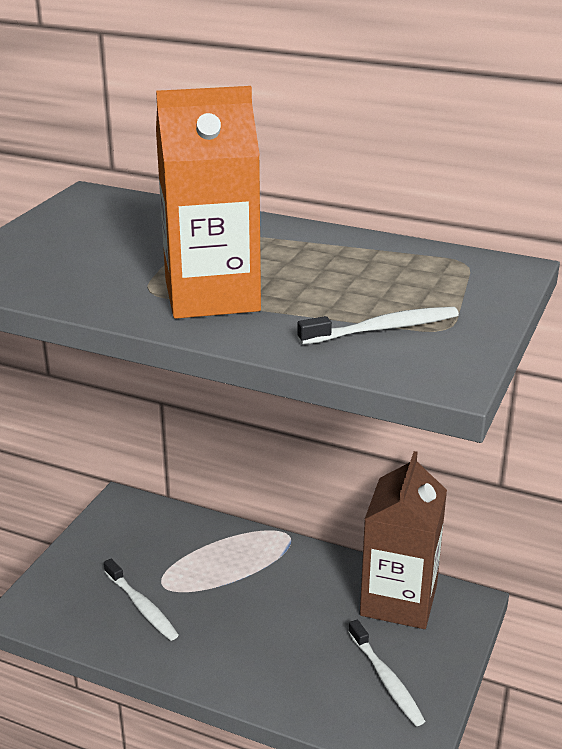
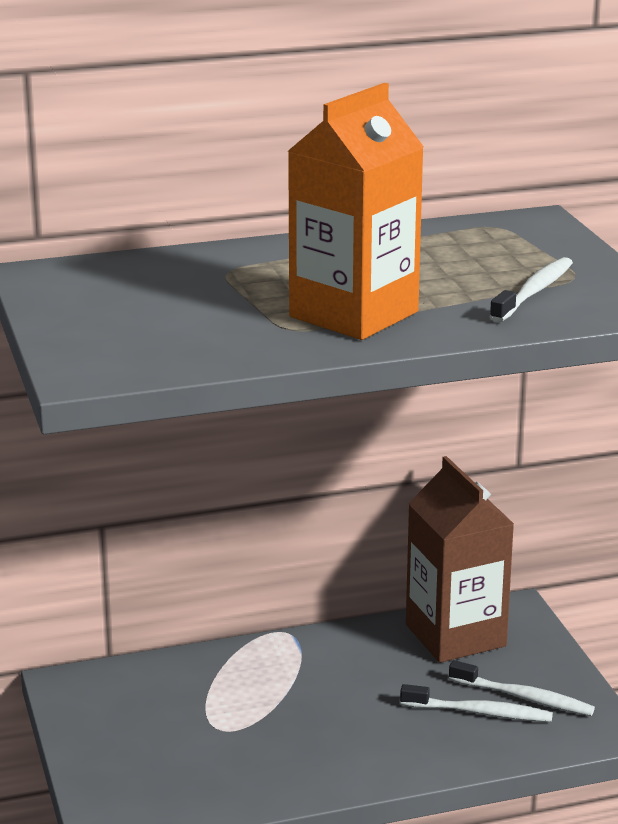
camera: 40 degrees left, 5 degrees down
white toothbrush [104,558,179,641] -> white toothbrush moved to [400,684,553,722]

